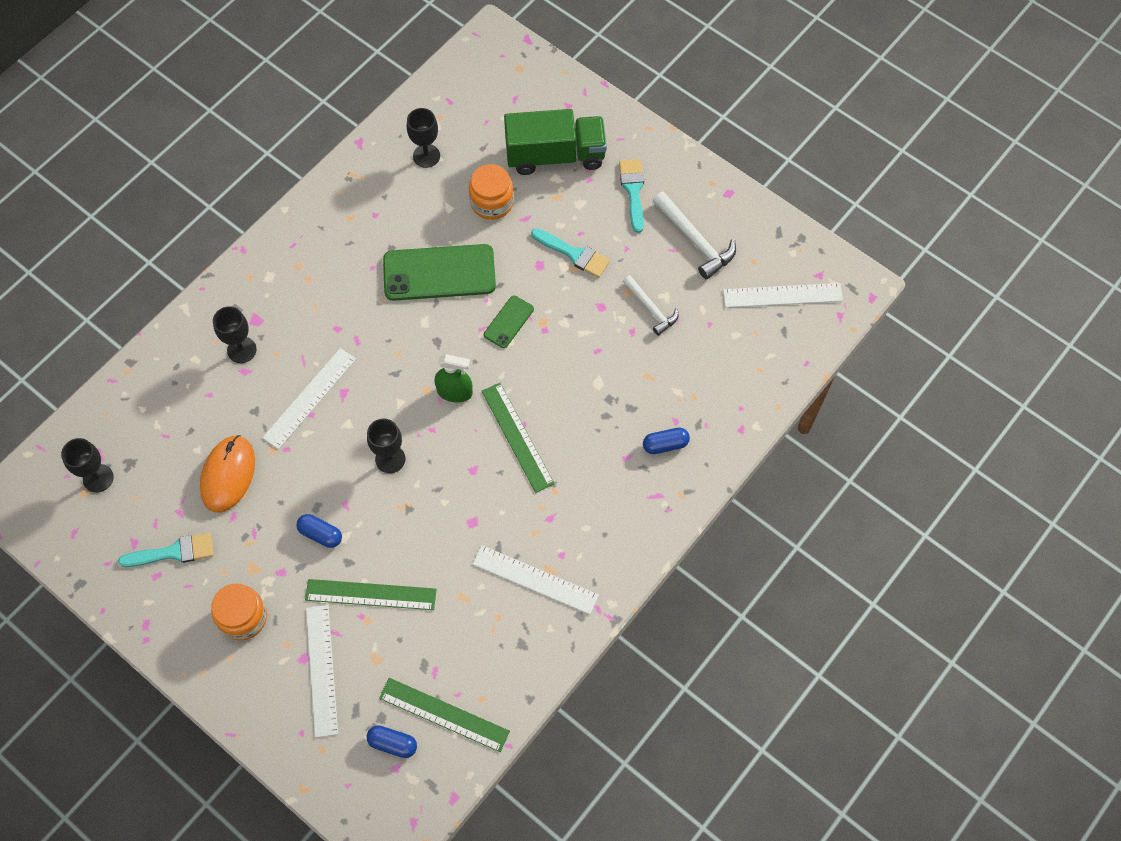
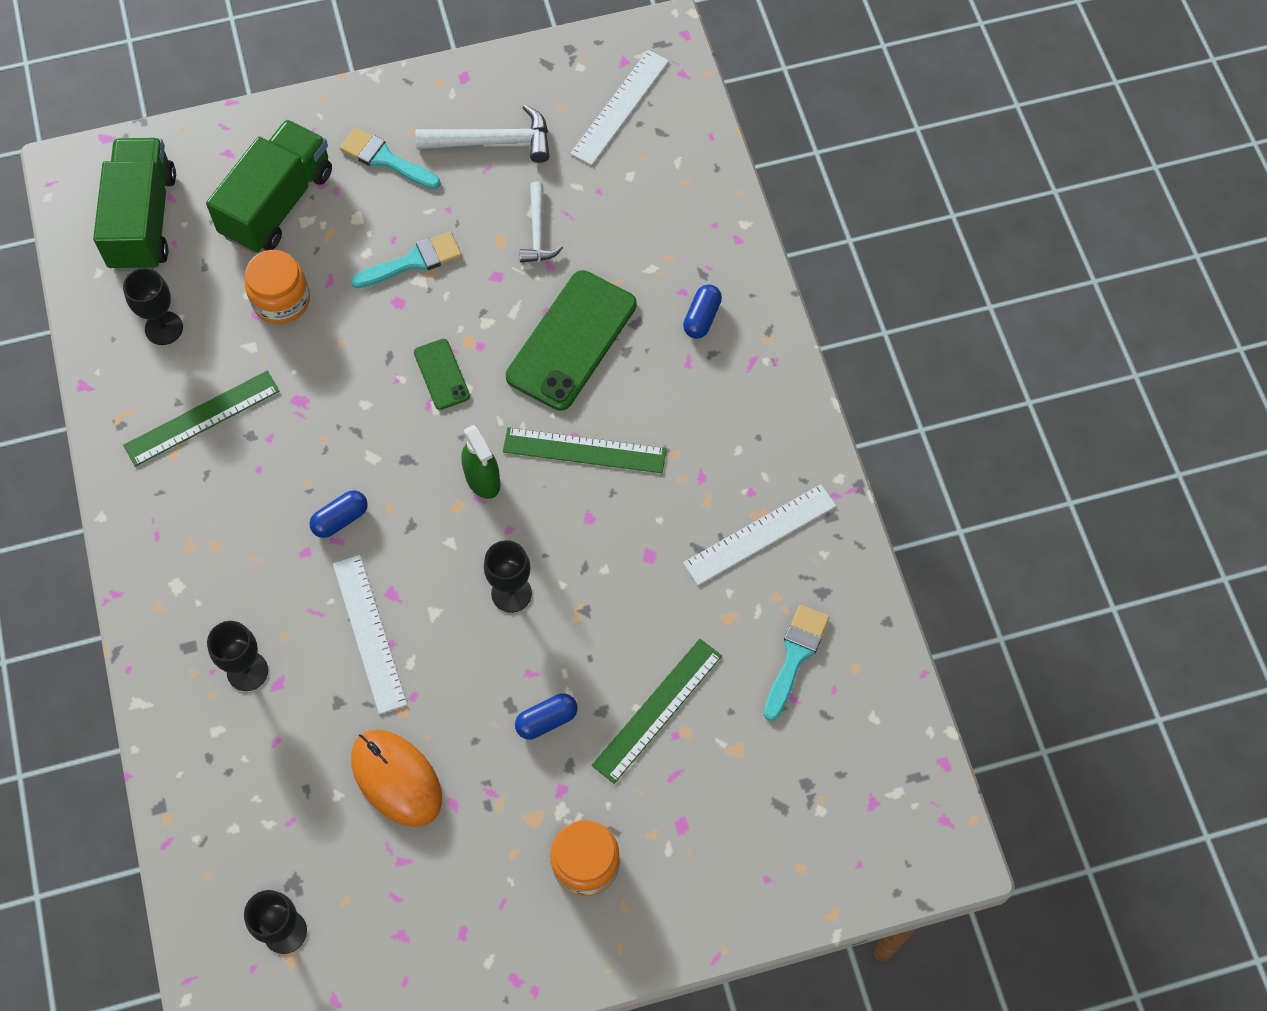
camera: 55 degrees left, 0 degrees up
turquoise brush [118,533,213,567] -> turquoise brush moved to [764,605,830,721]
white ruler [306,605,338,738] -> none
blue capsule [366,725,417,758] -> blue capsule moved to [309,490,368,538]
green ruler [379,678,510,752] -> green ruler moved to [123,371,280,467]
green phone [383,244,496,301] -> green phone moved to [506,270,637,411]
green spray bottle [434,354,473,402] -> green spray bottle turned 105 degrees clockwise [461,425,500,499]
white hammer [623,275,678,336] -> white hammer turned 90 degrees clockwise [519,181,563,263]
none -> green truck [93,138,176,272]

